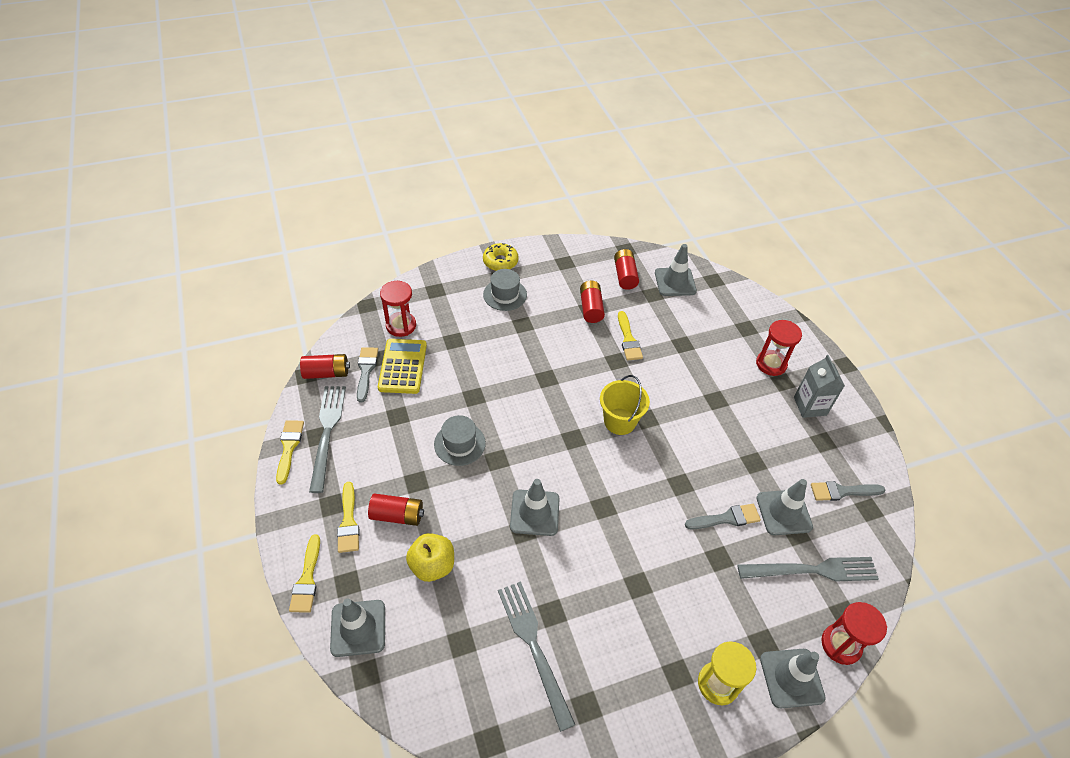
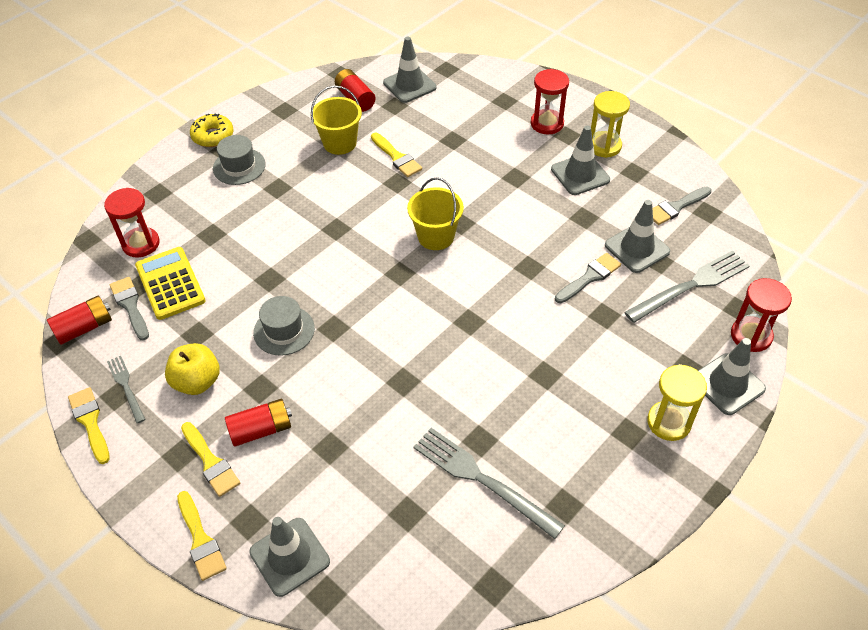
camera: 25 degrees left, 0 degrees up
grey fork [309,386,346,493] -> grey fork [107,356,146,423], size x0.55
yellow apple [406,533,454,582] -> yellow apple moved to [165,343,220,395]
grey traffic cone [510,479,560,536] -> grey traffic cone moved to [551,126,610,195]
red battery [580,281,605,323] -> yellow bucket [311,85,362,155]
grey carton [794,355,845,418] -> yellow hourglass [591,91,630,158]

